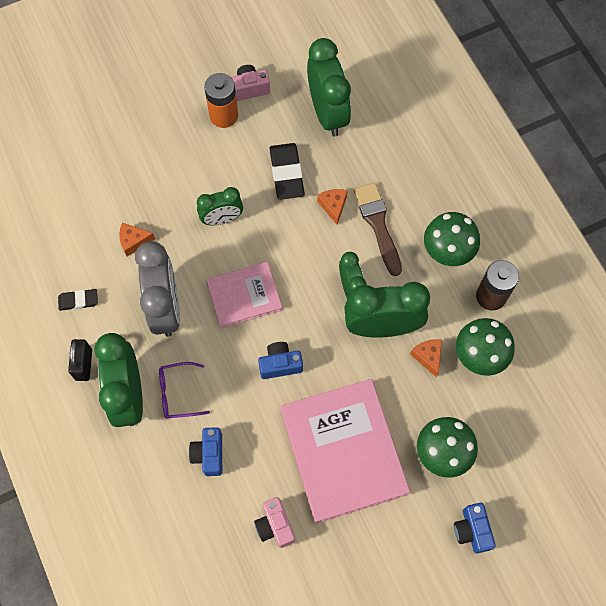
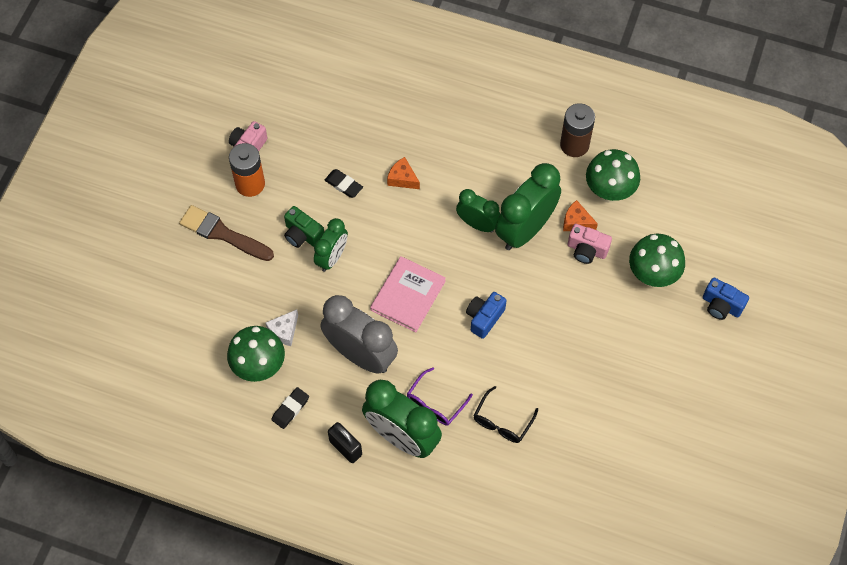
camera: 45 degrees left, 5 degrees down
orange cheese [119,223,155,256] -> white cheese [266,309,298,346]
blue camera [189,427,222,476] -> black glasses [474,386,538,443]
pink camera [254,497,295,548] -> pink camera moved to [568,224,612,264]
black eraser [269,143,305,200] -> black eraser [325,169,363,198], size x0.58
pink book [281,379,410,523] -> none
green clock [307,38,351,137] -> none
brown brush [354,183,402,276] -> brown brush moved to [179,205,274,261]
green mushroom [424,212,480,266] -> green mushroom moved to [227,326,285,382]
none -> green camera [284,206,324,248]

